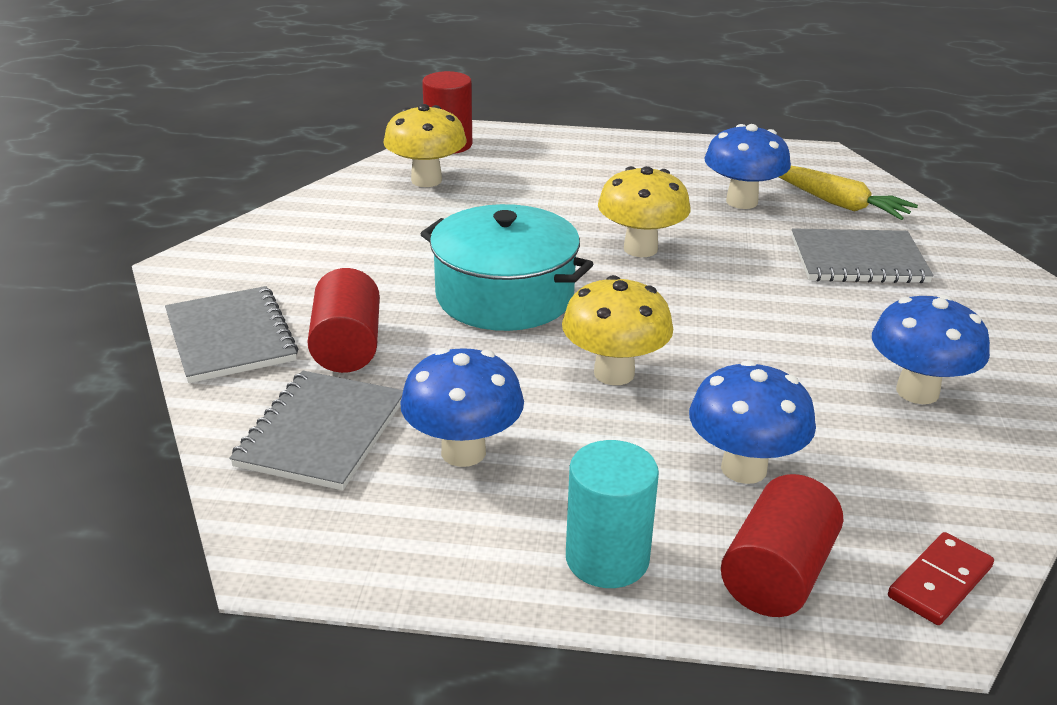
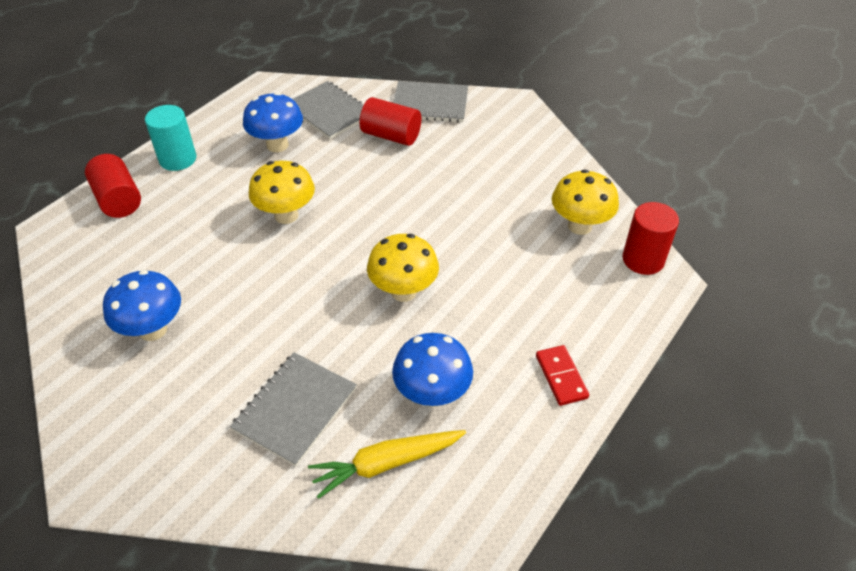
camera: 120 degrees right, 15 degrees up
turquoise pot [420,204,593,331] -> none
blue mushroom [689,360,816,484] -> none
red domino [888,532,994,625] -> red domino moved to [536,345,589,406]

